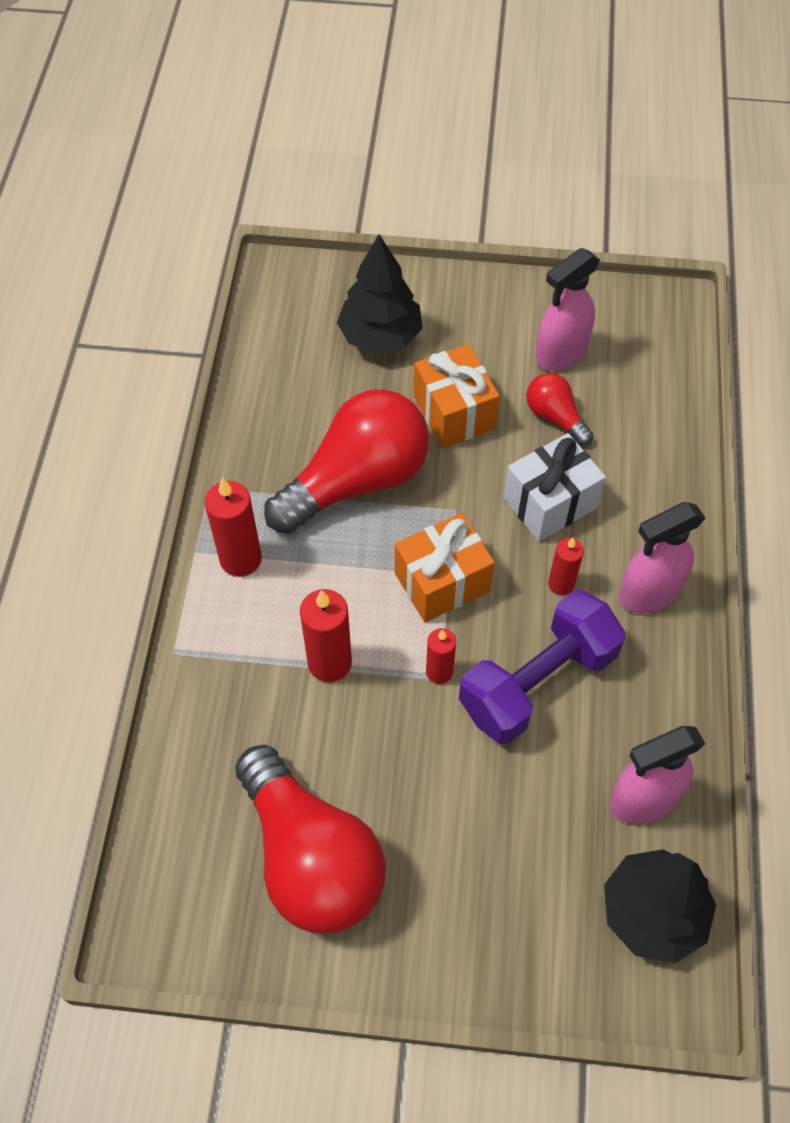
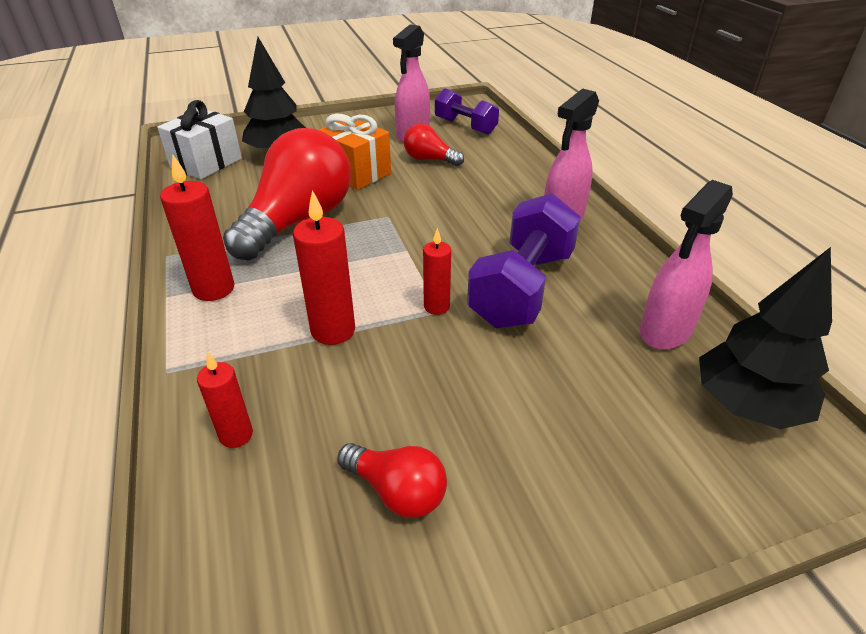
camera: 25 degrees left, 20 degrees down
red light bulb [235,745,386,934] -> red light bulb [337,443,447,518], size x0.48
orange gift [395,513,495,622] -> none
white gift [504,433,606,541] -> white gift moved to [157,100,242,179]
red candle [548,538,584,595] -> red candle moved to [197,352,253,448]
none -> purple dumbbell [435,88,499,135]

